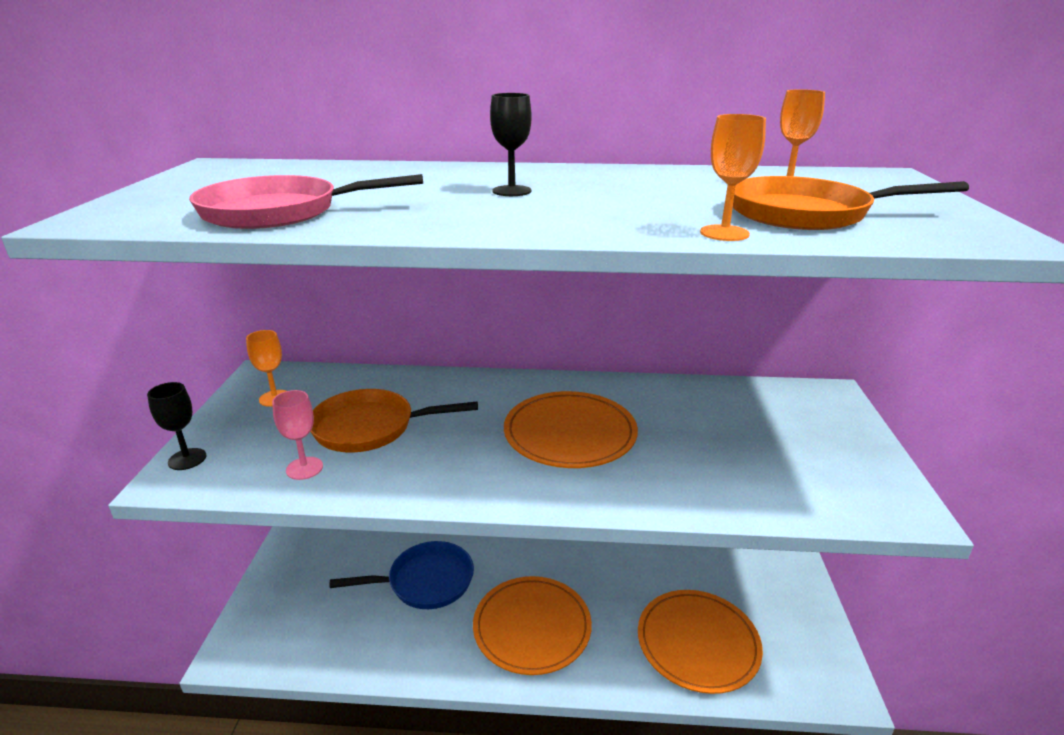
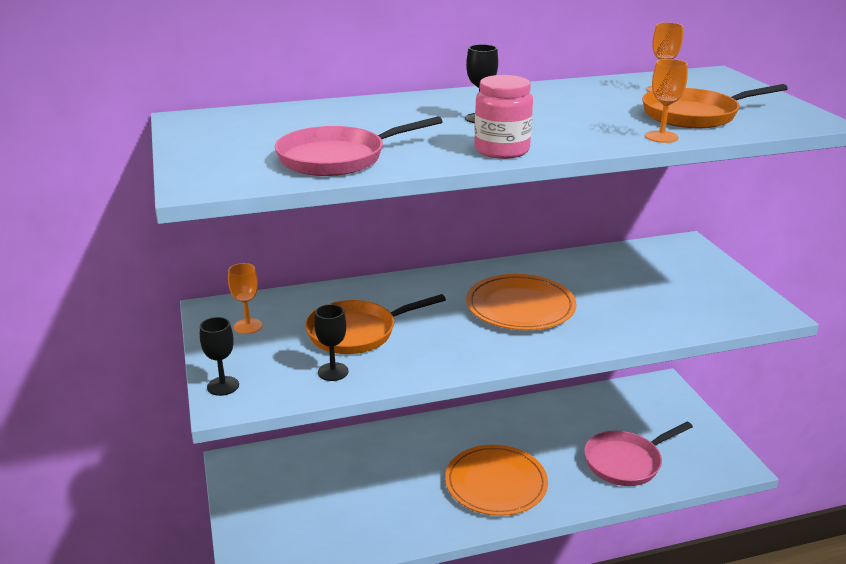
camera: 20 degrees left, 0 degrees up
pink goblet [272,390,323,480] -> black goblet [314,304,349,381]
blue pan [330,541,474,609] -> none
orange plate [638,590,763,694] -> pink pan [584,422,693,486]
none -> pink jar [474,75,533,159]

